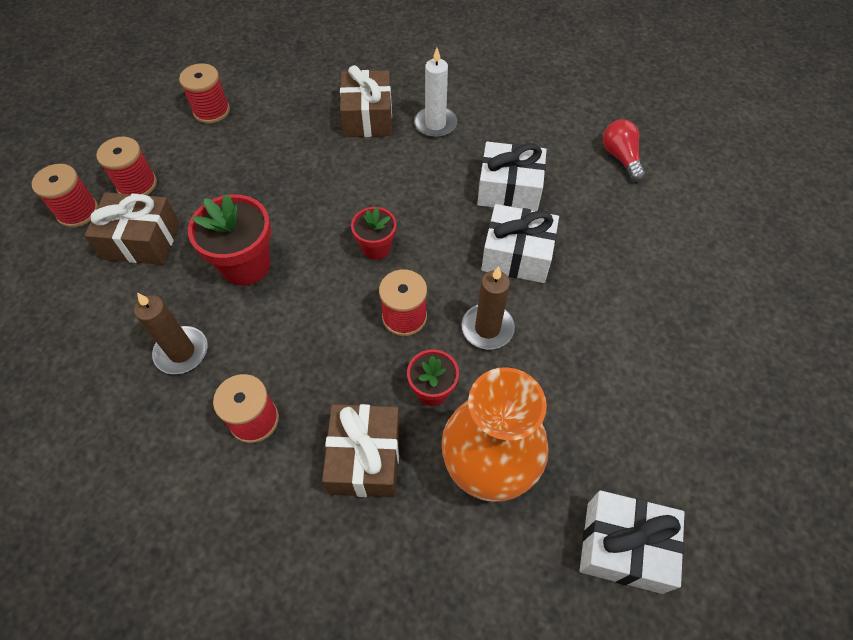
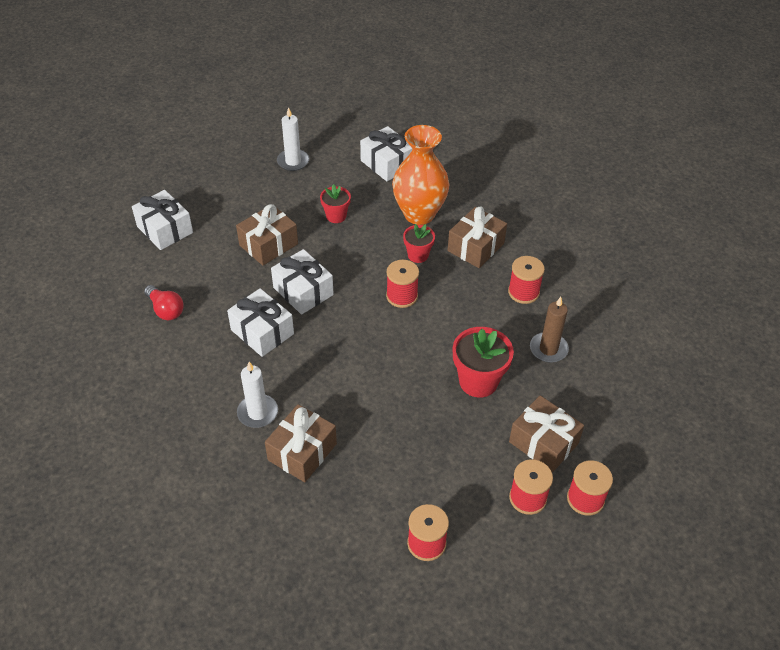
camera: 145 degrees left, 10 degrees down
red flower pot [351,207,396,260] -> red flower pot moved to [320,184,351,223]
brown candle [461,266,515,350] -> none
red light bulb [603,119,646,182] -> red light bulb turned 60 degrees counterclockwise [144,285,184,320]
none -> white gift [132,190,193,250]
none -> brown gift [236,204,298,266]
none -> white candle [277,107,309,171]

